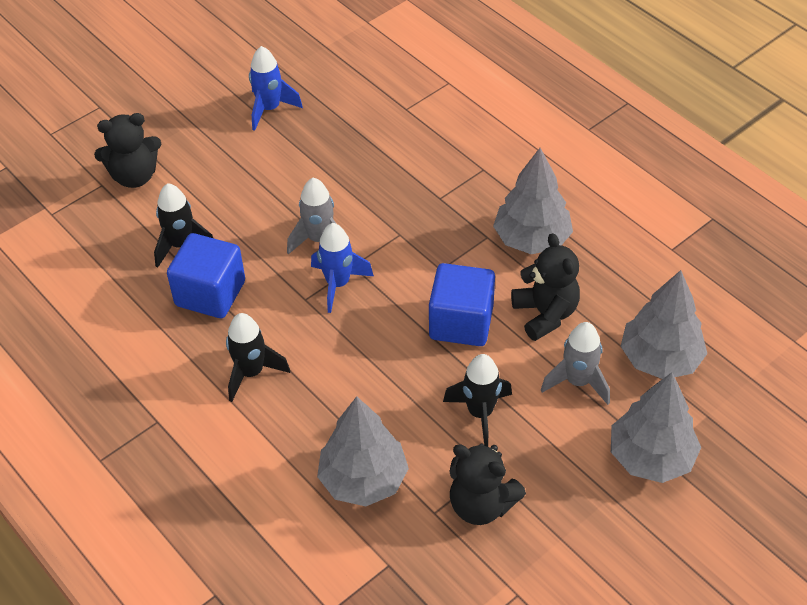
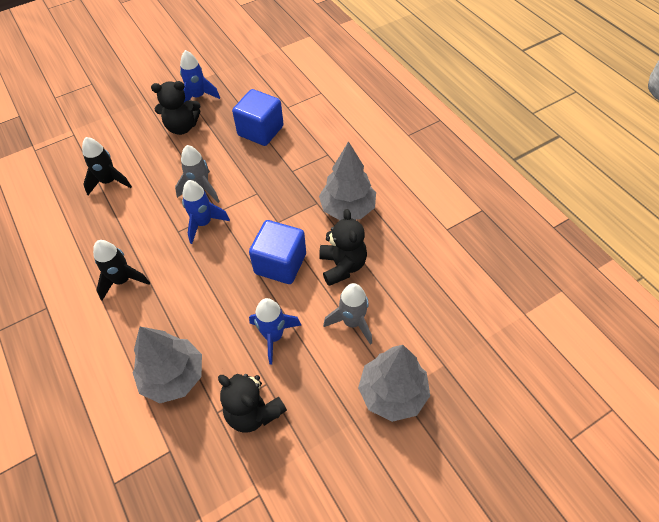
camera: 10 degrees right, 5 degrees up
black teddy bear [94,113,161,188] -> black teddy bear moved to [151,81,200,135]
blue cube [167,233,245,318] -> blue cube moved to [232,89,284,146]
black rocket [443,354,512,447] -> blue rocket [249,298,301,365]
grey tree [620,270,707,379] -> none

